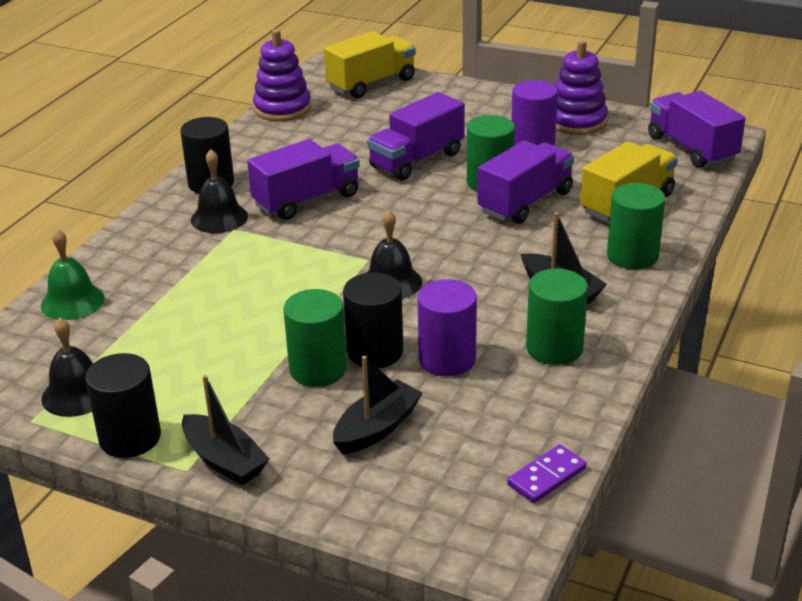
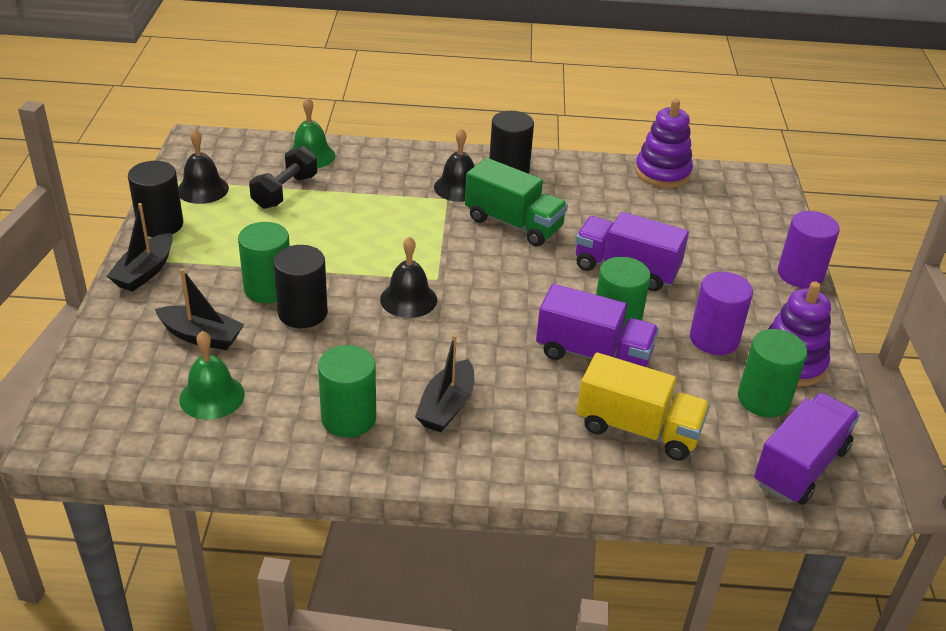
camera: 65 degrees right, 5 degrees up
purple truck [247,139,359,220] -> green truck [465,158,568,247]
yellow truck [324,31,416,98] -> none
purple cylinder [417,279,477,376] -> purple cylinder moved to [778,211,840,288]
purple domino [507,444,587,503] -> none
green cylinder [607,183,665,269] -> green cylinder moved to [738,329,807,417]
none -> green bell [179,331,245,420]
none -> black dumbbell [249,146,317,209]

